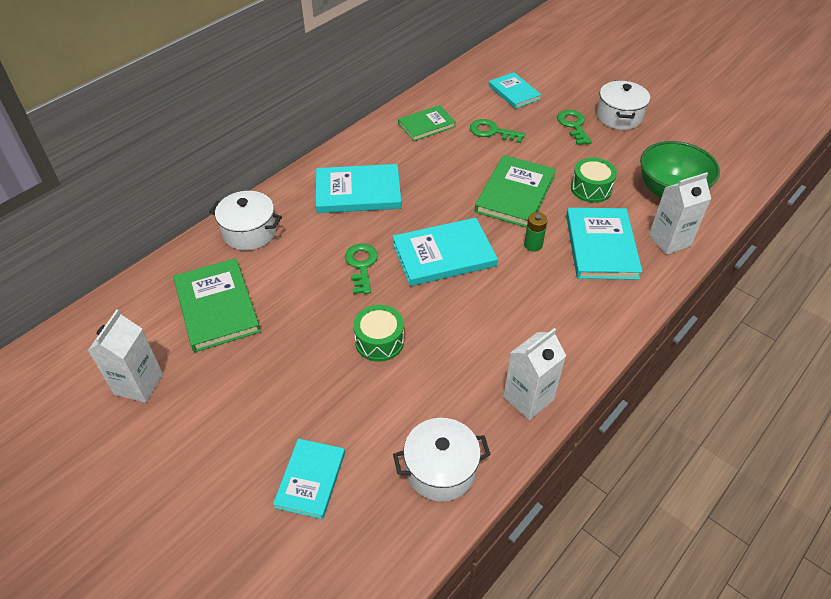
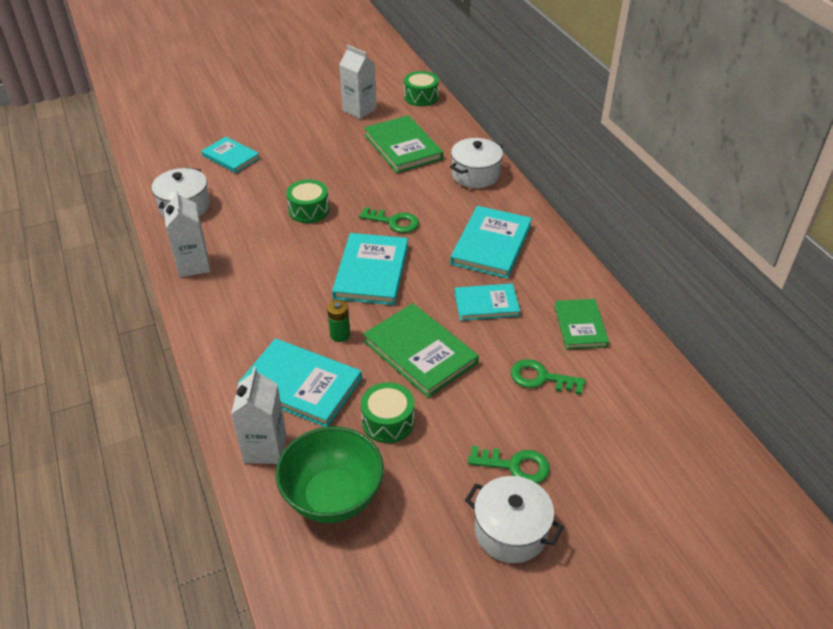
camera: 115 degrees right, 5 degrees down
green book [173,258,261,352] -> green book turned 60 degrees clockwise [364,115,443,173]
green key [470,119,525,143] -> green key turned 120 degrees counterclockwise [511,359,585,395]
turquoise book [489,72,541,109] -> turquoise book moved to [455,284,520,321]
none -> green drum [404,71,439,106]

